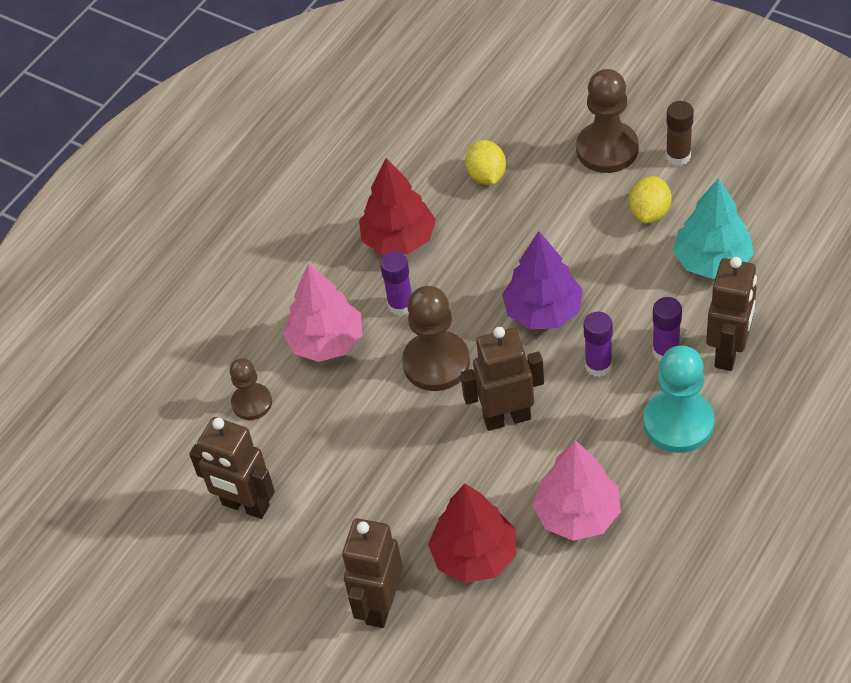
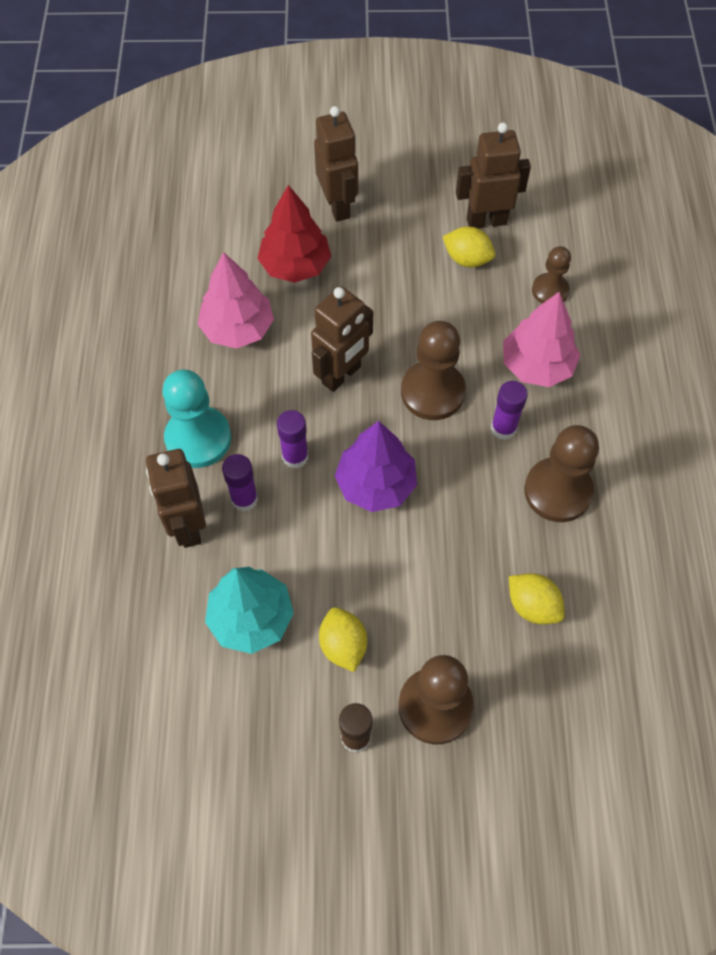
camera: 140 degrees right, 10 degrees up
red tree [359,158,436,255] -> brown pawn [524,425,599,522]
none -> yellow lemon [443,226,495,267]

